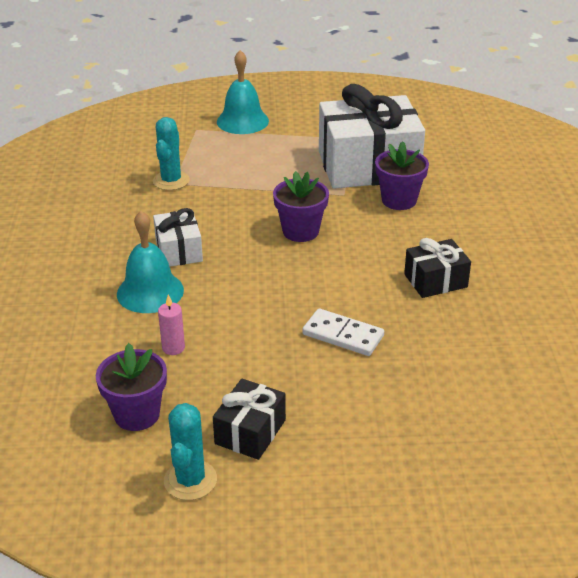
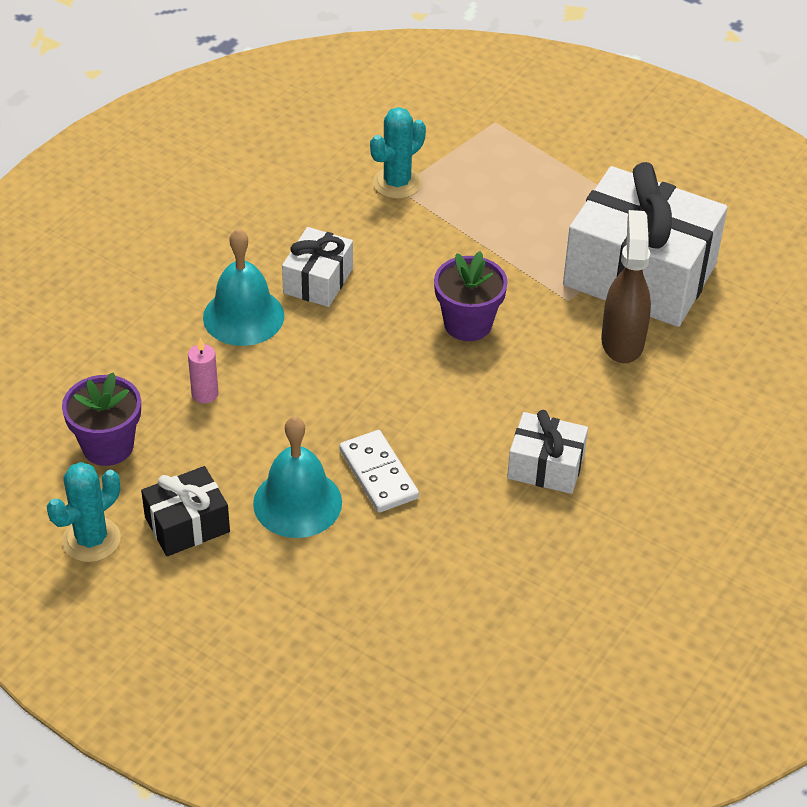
camera: 35 degrees right, 10 degrees up
turquoise bell [217,50,269,134] -> turquoise bell moved to [253,416,342,538]
purple flower pot [375,141,429,210] -> brown spray bottle [601,210,651,363]
black gift [404,238,471,298] -> white gift [507,410,588,494]

